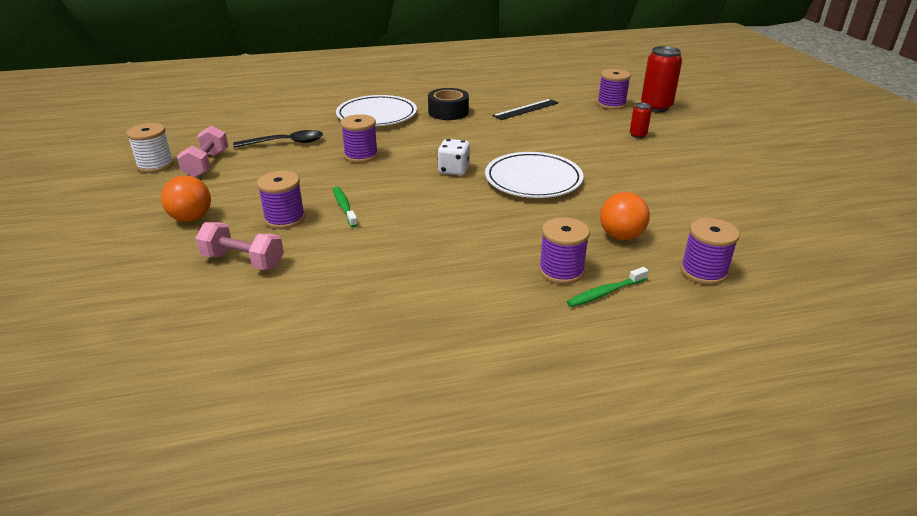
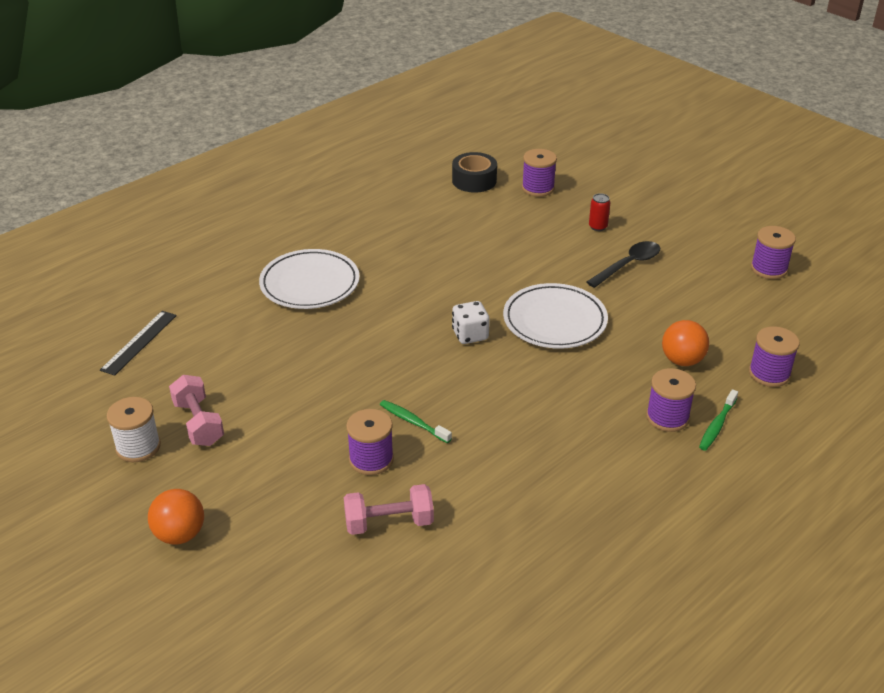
camera: 30 degrees left, 5 degrees up
orange ball [161,176,211,222] -> orange ball moved to [148,489,204,545]
black spoon [233,130,323,148] -> black spoon moved to [587,241,660,288]
purple spool [341,114,378,163] -> purple spool moved to [751,226,796,279]
black tape [428,88,469,120] -> black tape moved to [452,152,497,193]
black ruler [492,99,559,120] -> black ruler moved to [100,311,177,376]
red can [641,46,682,112] -> none

